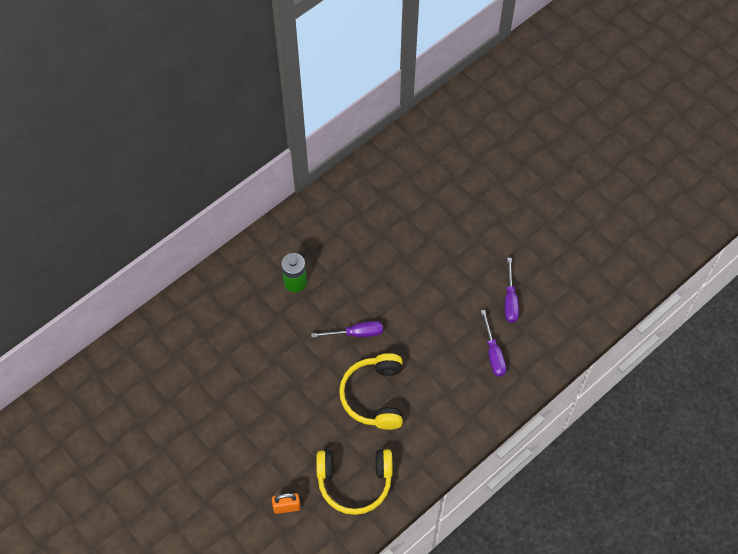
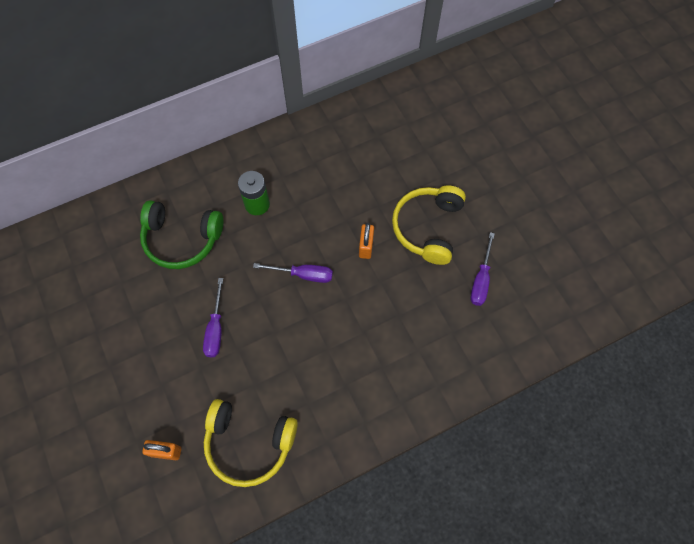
camera: 15 degrees right, 5 degrees up
yellow headphones [339,353,403,430] -> yellow headphones moved to [392,186,466,265]
purple screwdriver [481,310,506,376] -> purple screwdriver moved to [203,278,223,358]
none -> green headphones [140,200,223,269]
none -> orange padlock [359,223,374,259]

